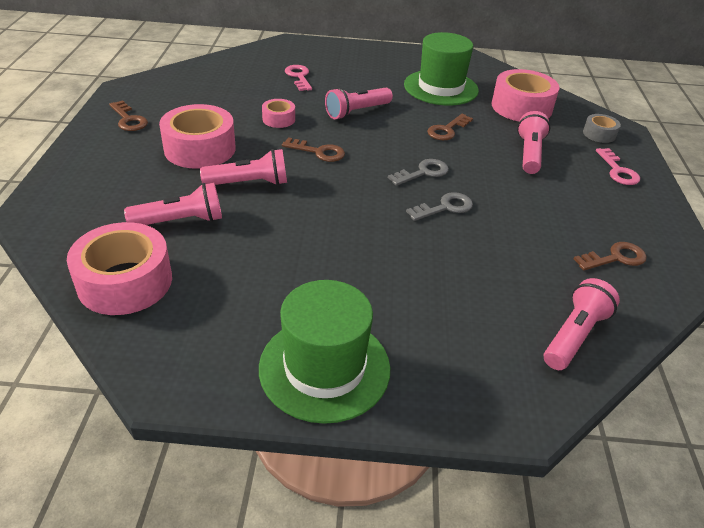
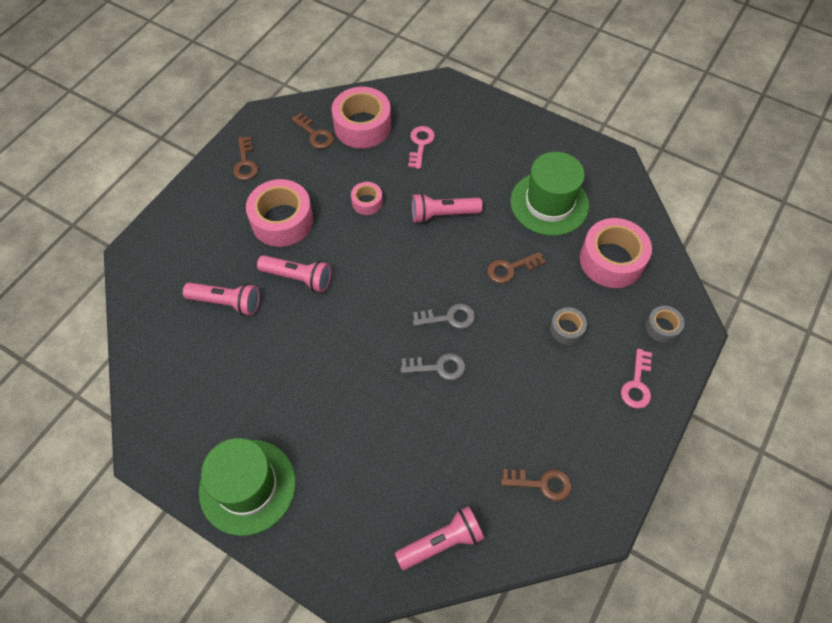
camera: 30 degrees right, 20 degrees up
pink tape [67,222,172,315] -> pink tape moved to [332,87,391,148]
brown key [282,137,345,162] -> brown key moved to [291,112,334,149]
pink flashlight [517,111,550,174] -> grey tape [550,307,587,345]

